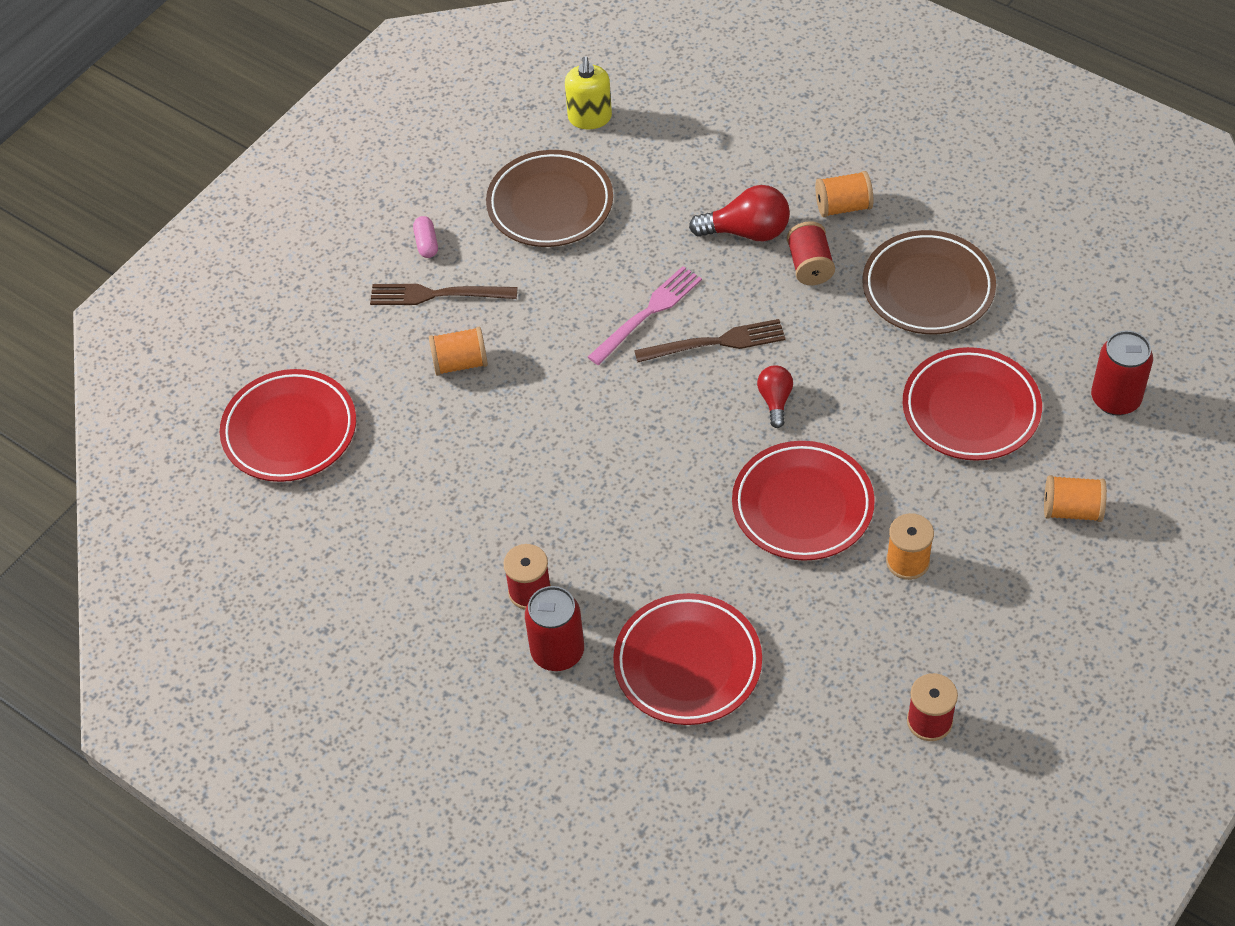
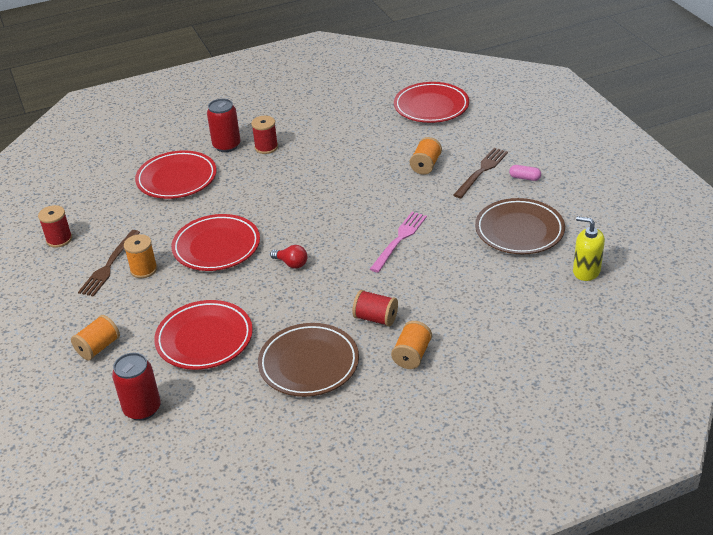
camera: 120 degrees right, 15 degrees down
pink fork [588,266,702,365] -> pink fork turned 135 degrees counterclockwise [370,212,427,273]
brown fork [634,319,786,363] -> brown fork moved to [78,230,140,297]
red light bulb [689,185,790,241] -> none

